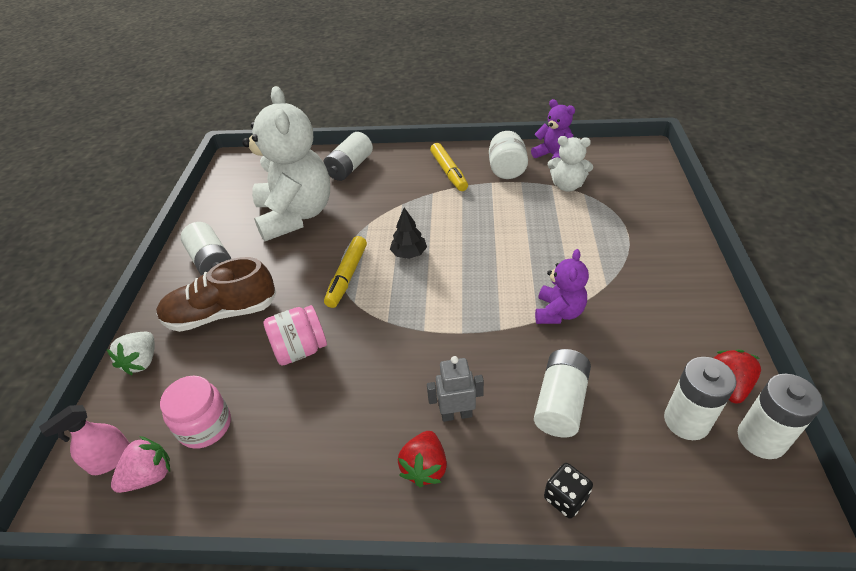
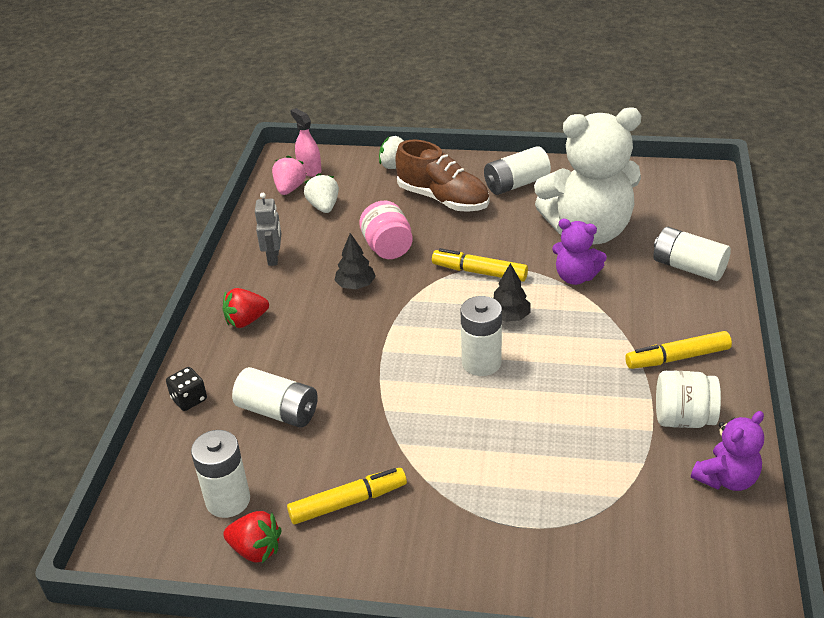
camera: 95 degrees right, 5 degrees down
pink strawberry [111,436,170,493] -> pink strawberry turned 135 degrees counterclockwise [272,155,307,195]
brown shoe [156,257,276,332] -> brown shoe turned 135 degrees clockwise [395,140,489,212]
pink jar [160,376,231,449] -> white strawberry [304,173,339,213]
red strawberry [398,431,447,487] -> red strawberry turned 45 degrees counterclockwise [222,288,269,328]
grey robot [427,356,484,422] -> grey robot moved to [255,193,281,266]
purple teddy bear [535,249,589,324] -> purple teddy bear moved to [552,219,607,285]
white teddy bear [548,136,593,191] -> none
white battery [738,374,823,459] -> white battery moved to [461,296,502,376]
none -> yellow marker [287,468,407,524]
none -> black tree [334,233,376,289]

